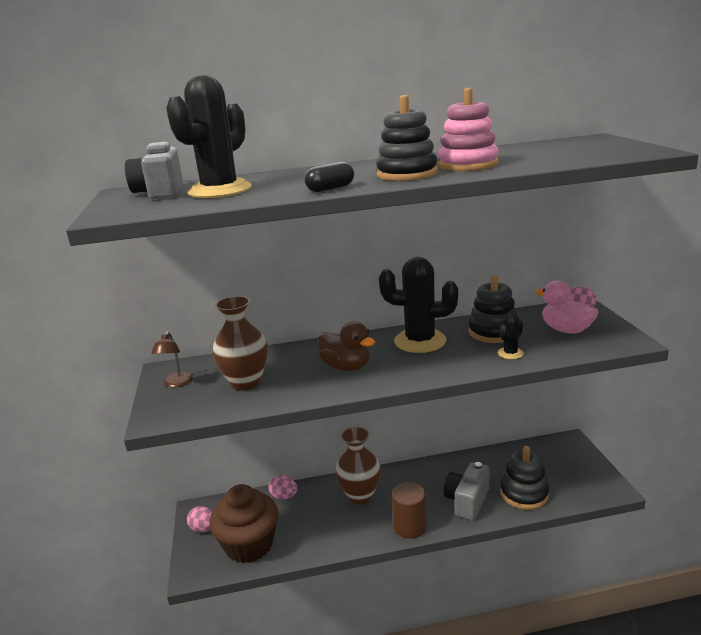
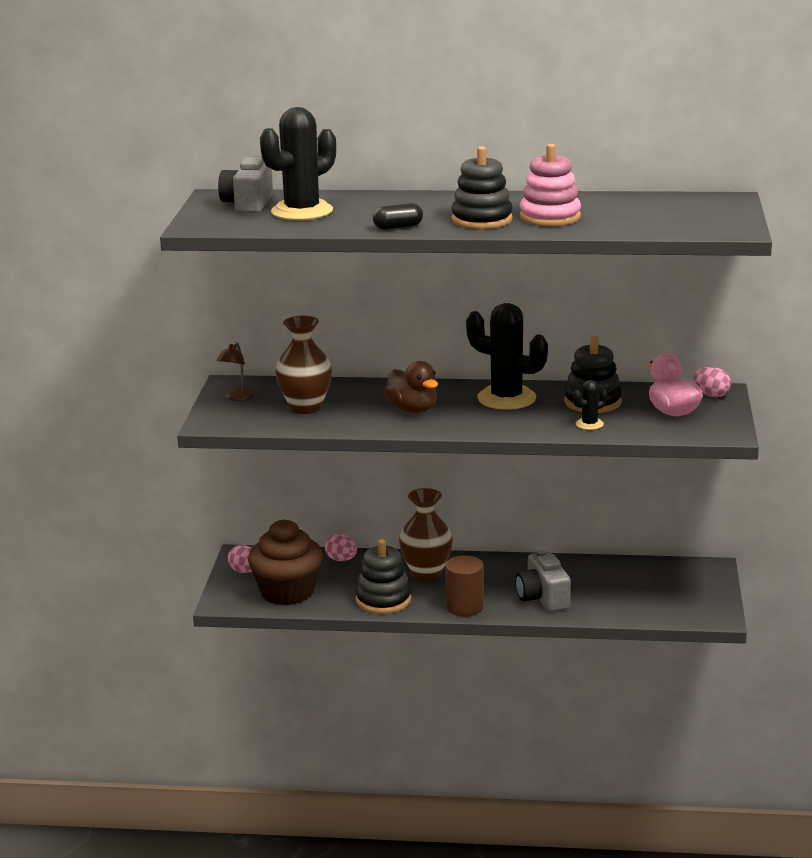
camera: 15 degrees right, 0 degrees up
grey camera [444,462,490,520] -> grey camera turned 60 degrees counterclockwise [515,550,571,612]
black stacking toy [500,446,549,510] -> black stacking toy moved to [356,539,411,614]

